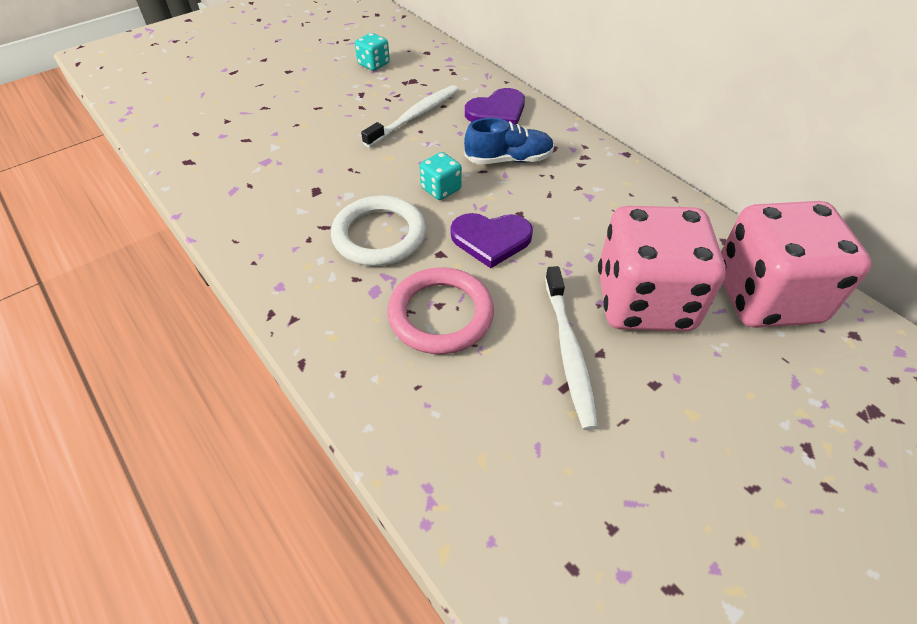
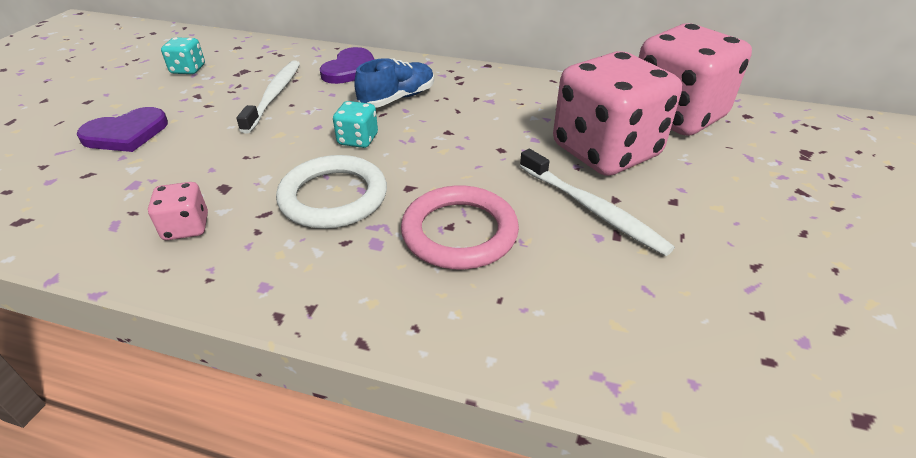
camera: 35 degrees left, 10 degrees down
purple heart [451,213,533,268] -> purple heart moved to [77,107,168,152]
none -> pink dice [148,182,208,240]

